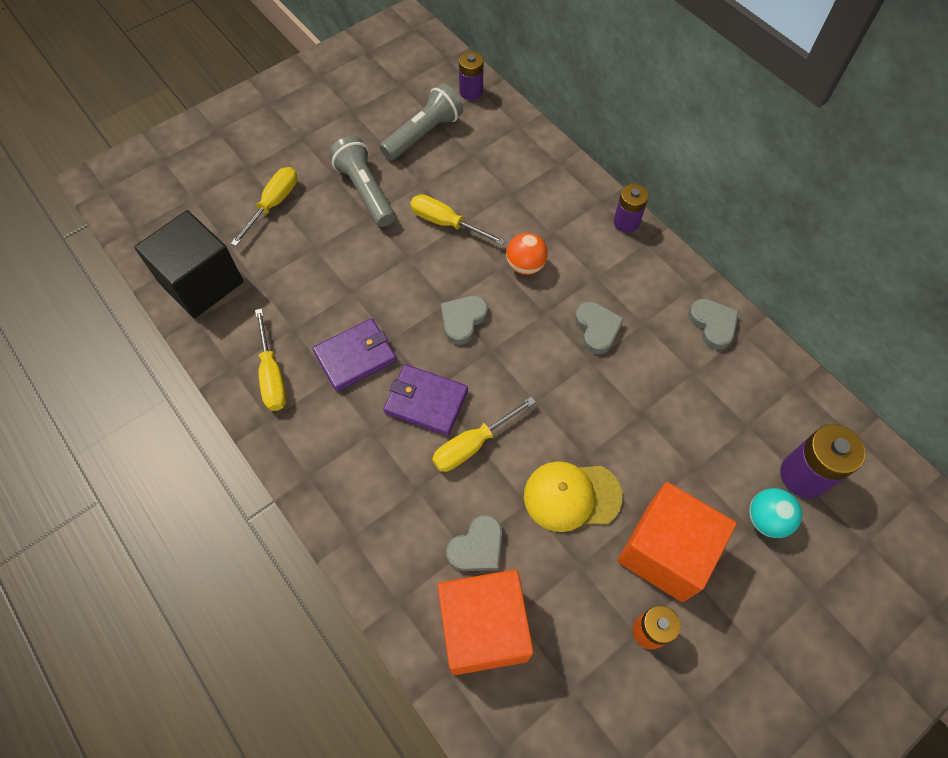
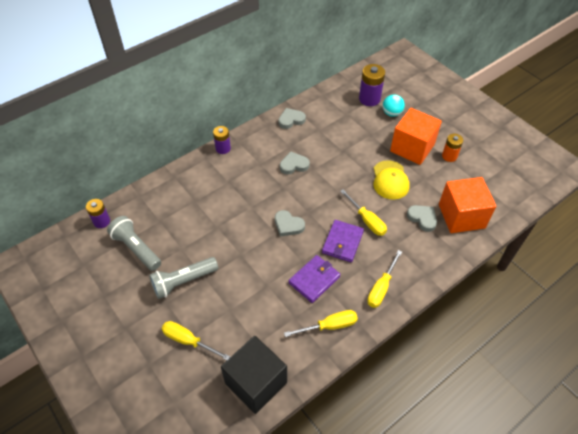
camera: 90 degrees left, 10 degrees down
purple wallet [312,318,397,392] -> purple wallet turned 75 degrees clockwise [288,255,341,303]
yellow screwdriver [410,194,506,245] -> yellow screwdriver moved to [367,250,402,308]
orange ball [506,233,548,275] -> none

